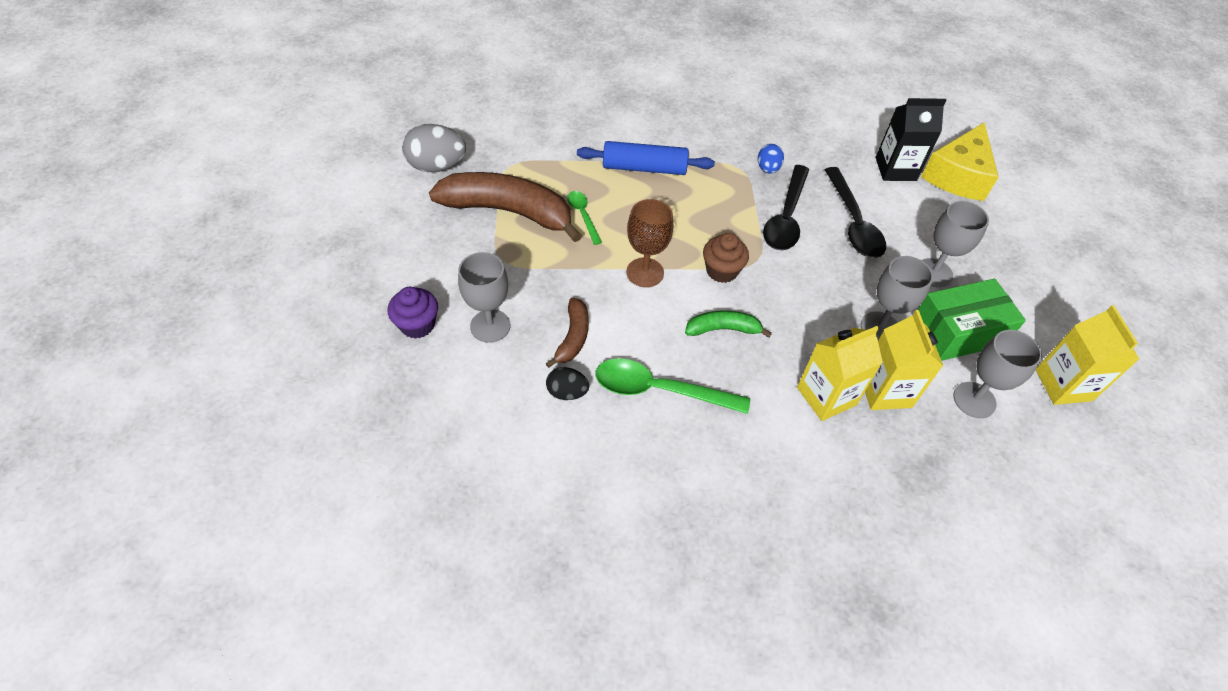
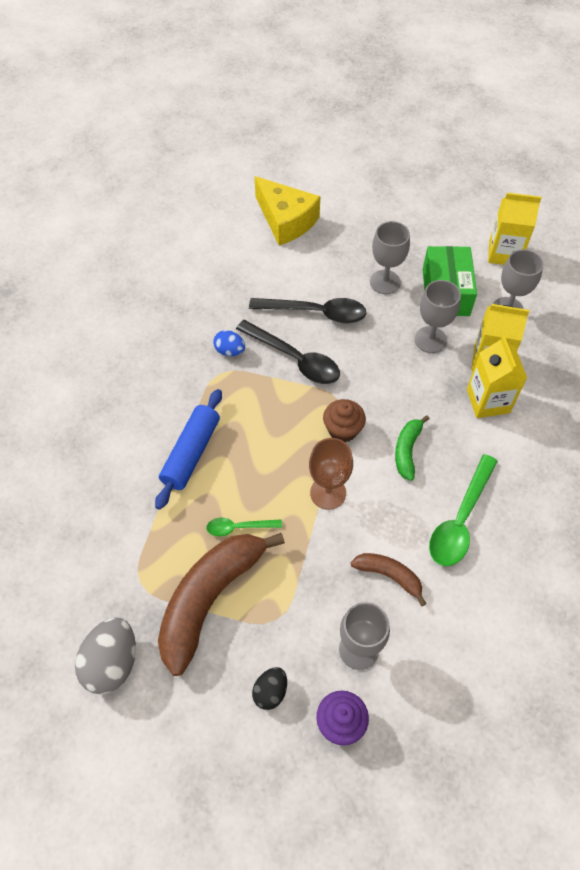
camera: 70 degrees left, 5 degrees up
black egg [546,367,589,400] -> black egg moved to [252,667,287,710]
black carton [876,98,946,181] -> none

